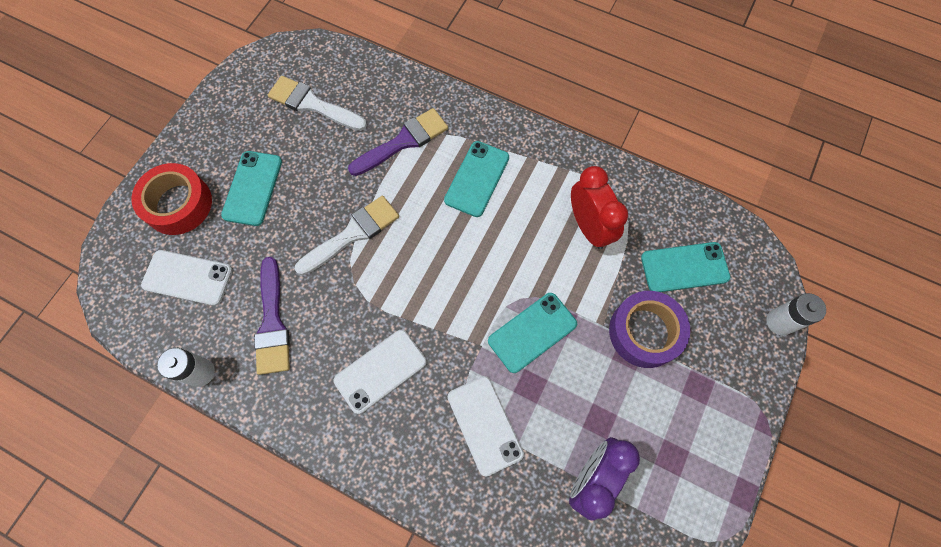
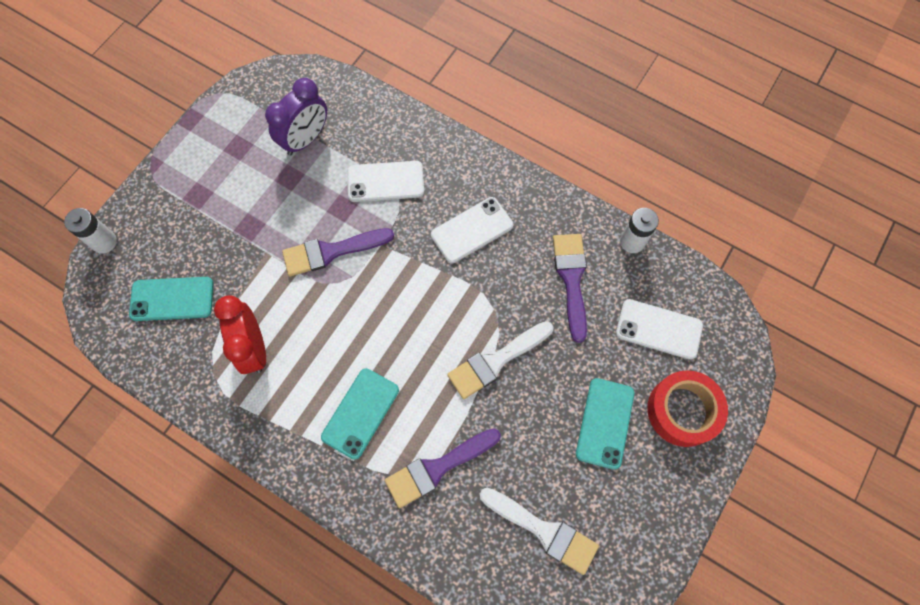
camera: 175 degrees left, 0 degrees up
white phone [448,376,524,476] -> white phone turned 75 degrees counterclockwise [347,161,424,202]
turquoise phone [488,293,577,373] -> purple brush [282,228,394,276]
purple tape [609,291,690,368] -> none

